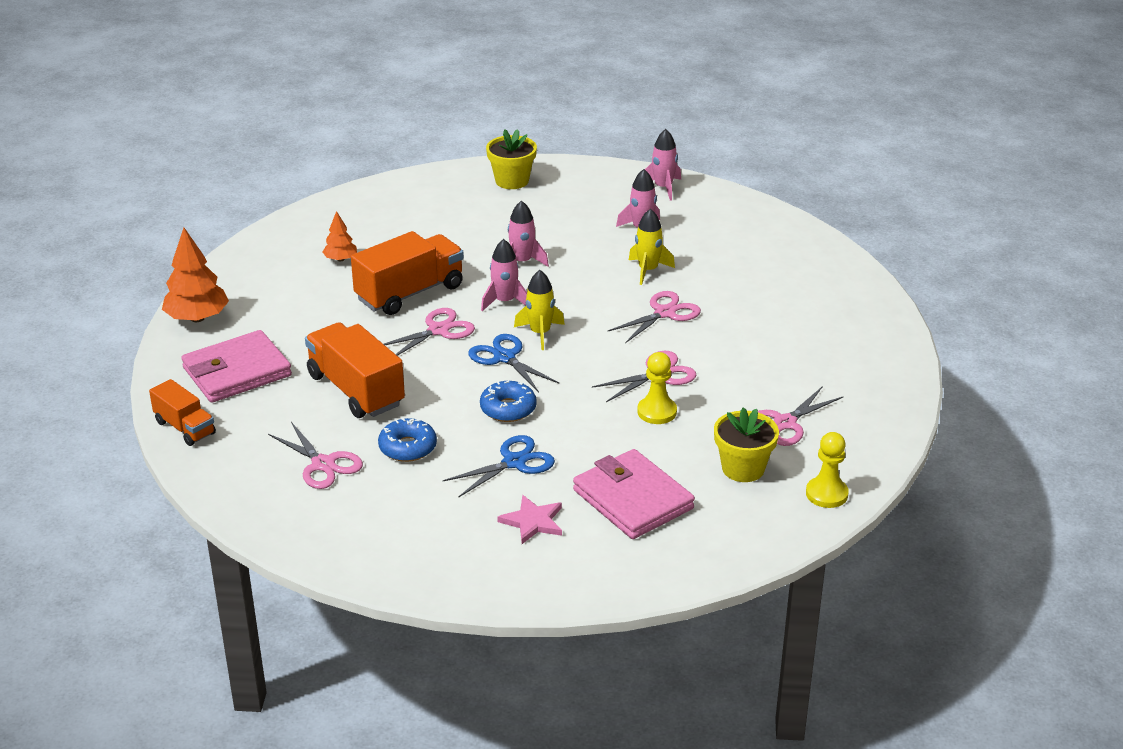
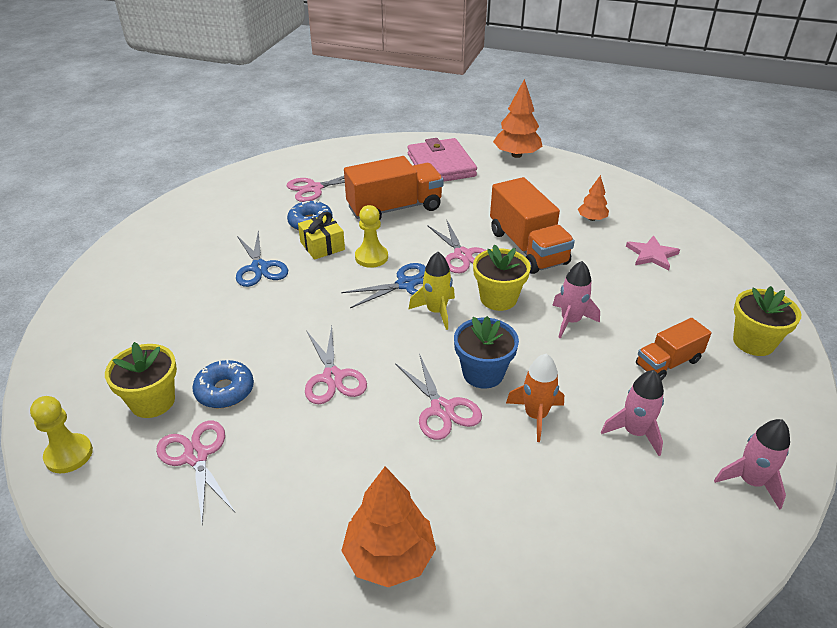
camera: 105 degrees right, 5 degrees up
orange truck [149,379,216,446] -> orange truck moved to [636,318,712,380]
blue donut [480,381,537,422] -> blue donut moved to [192,359,254,408]
pink rocket [481,239,527,311] -> yellow flower pot [473,245,531,311]
pink star [497,495,562,544] -> pink star moved to [626,235,680,270]
pink wallet [573,449,695,539] -> none
yellow rocket [629,209,675,285] -> orange rocket [506,354,564,442]
yellow pawn [637,352,677,424] -> yellow pawn moved to [355,205,388,268]
none -> yellow gift [298,211,345,260]
none -> orange tree [341,466,436,587]
none -> blue flower pot [454,316,519,389]

